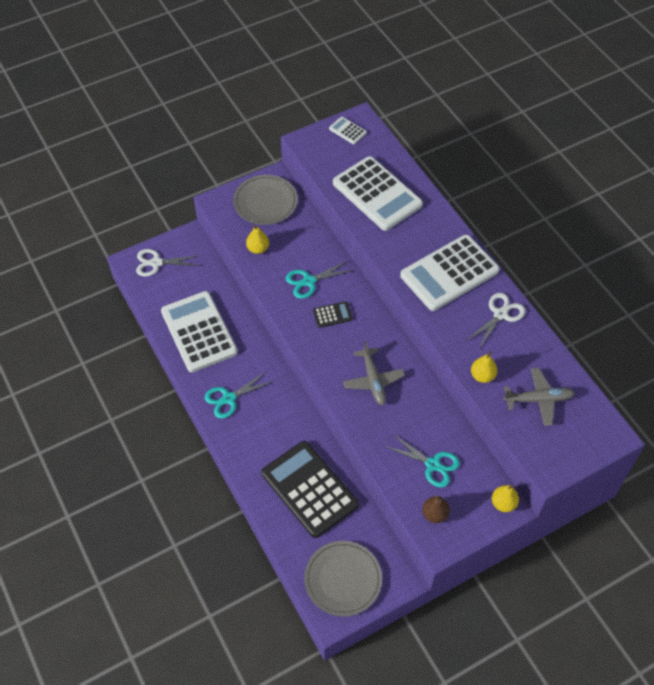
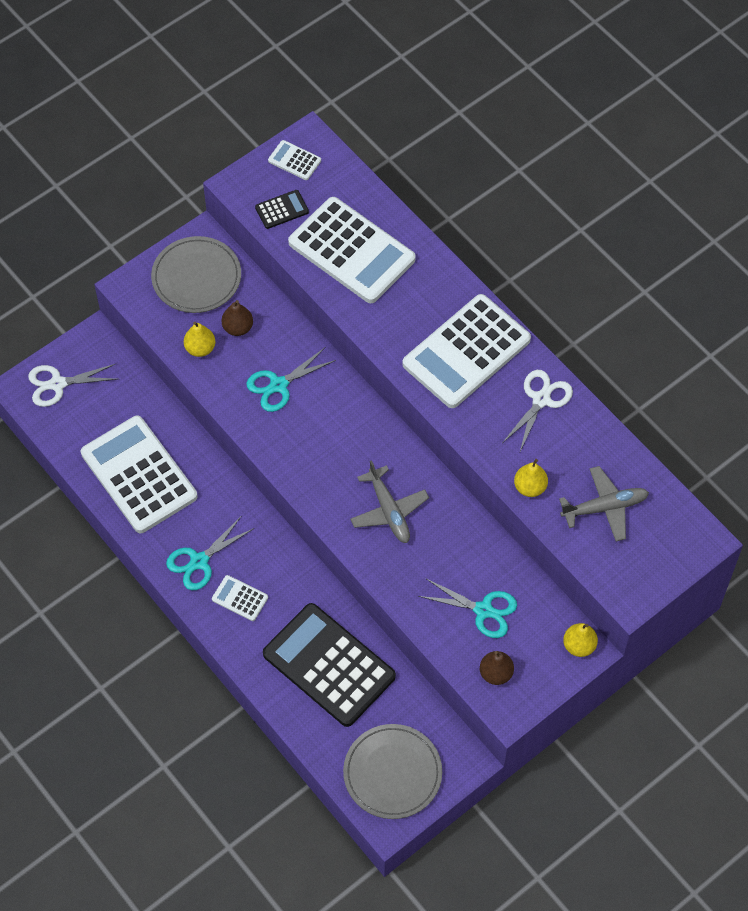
camera: 10 degrees left, 5 degrees up
black calculator [313,301,353,328] -> black calculator moved to [255,190,309,229]
none -> white calculator [212,575,268,621]
none -> brown pear [222,300,253,336]

